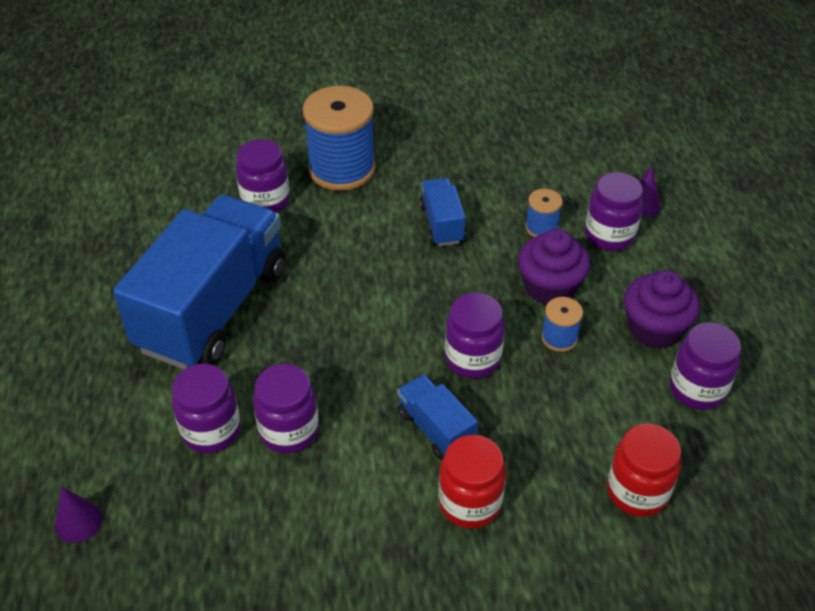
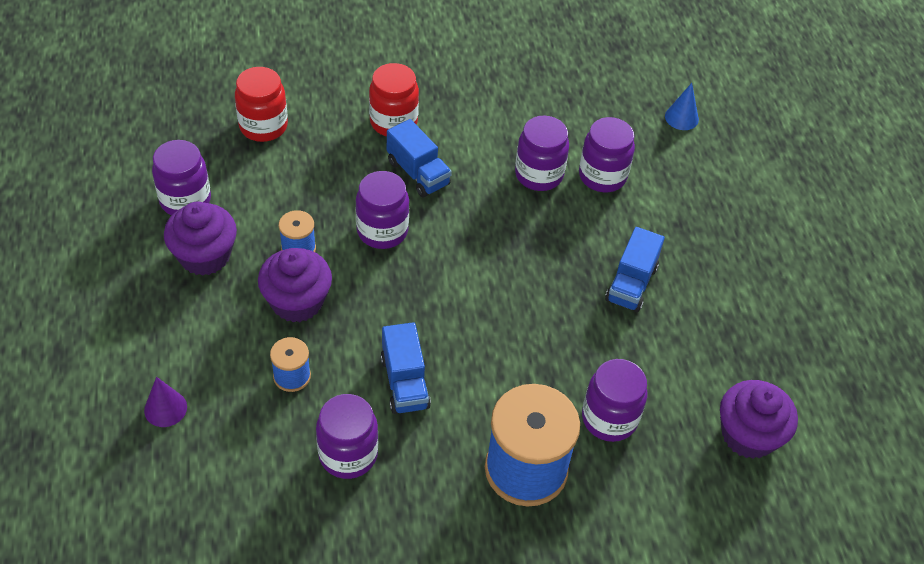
camera: 175 degrees right, 5 degrees up
purple cone [55,487,102,543] -> blue cone [665,83,699,130]
blue truck [113,195,285,369] -> blue truck [605,227,665,312], size x0.44
purple jar [585,172,643,251] -> purple jar moved to [316,394,378,479]
none -> purple cupcake [720,380,798,459]

